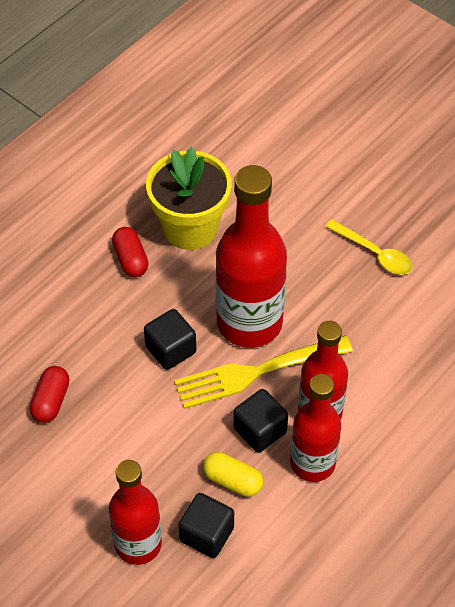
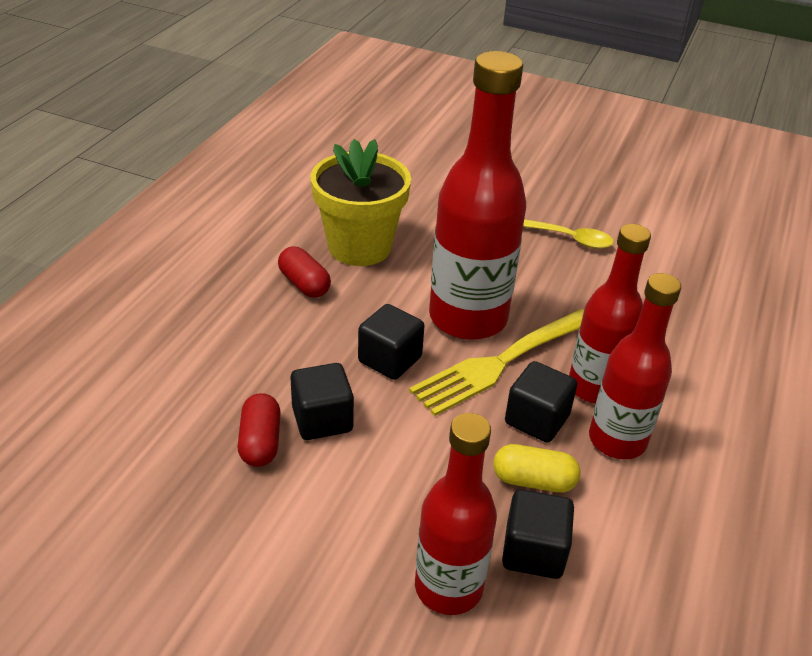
camera: 20 degrees left, 15 degrees down
none -> black cube [291,363,354,440]

